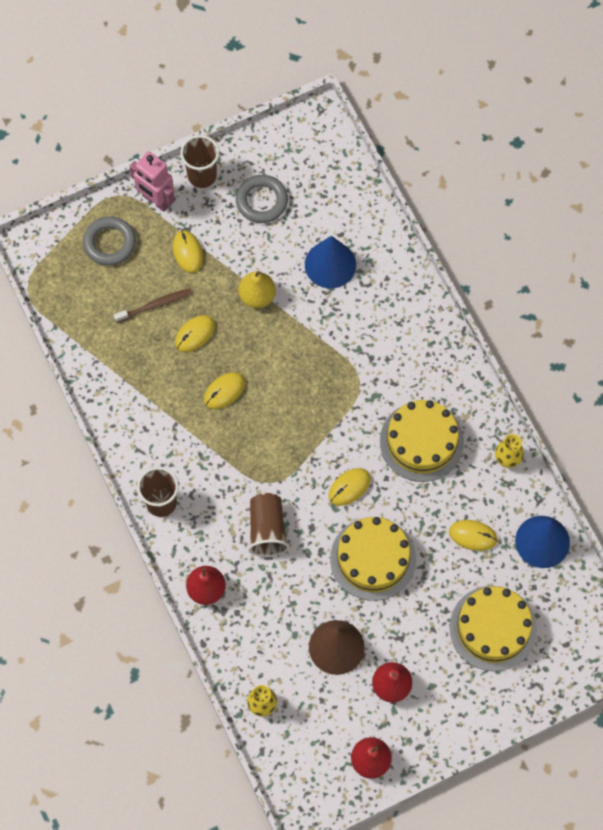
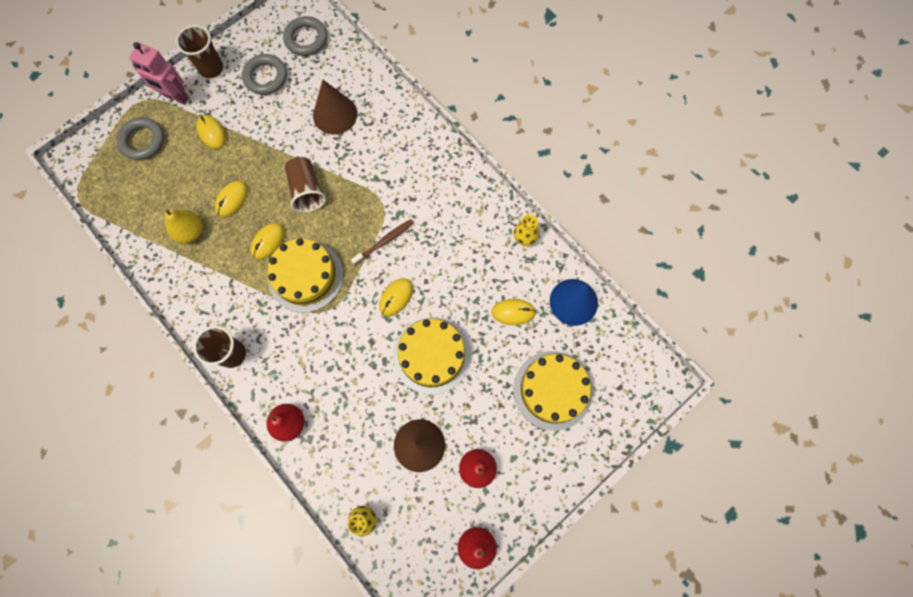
camera: 15 degrees left, 5 degrees up
brown toothbrush [114,288,192,322] -> brown toothbrush moved to [351,219,414,265]
yellow pear [239,271,276,308] -> yellow pear moved to [165,209,202,243]
brown cup [248,493,289,557] -> brown cup moved to [285,157,326,212]
blue cone [305,236,356,288] -> brown cone [313,80,357,135]
yellow cake [380,400,464,482] -> yellow cake moved to [267,238,343,313]
none -> grey ring [283,16,327,56]

